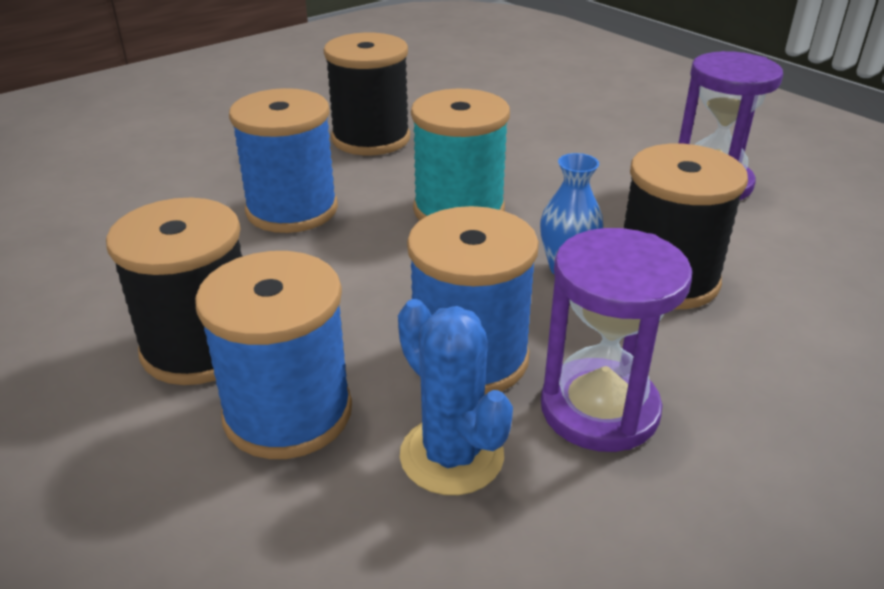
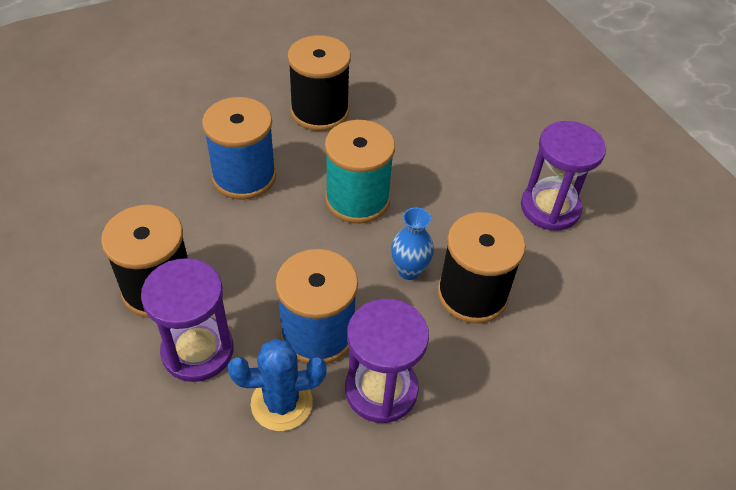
camera: 10 degrees right, 15 degrees up
blue spool [195,251,352,459] -> purple hourglass [141,258,233,382]
blue cactus [398,299,513,495] -> blue cactus turned 75 degrees counterclockwise [228,339,327,431]

